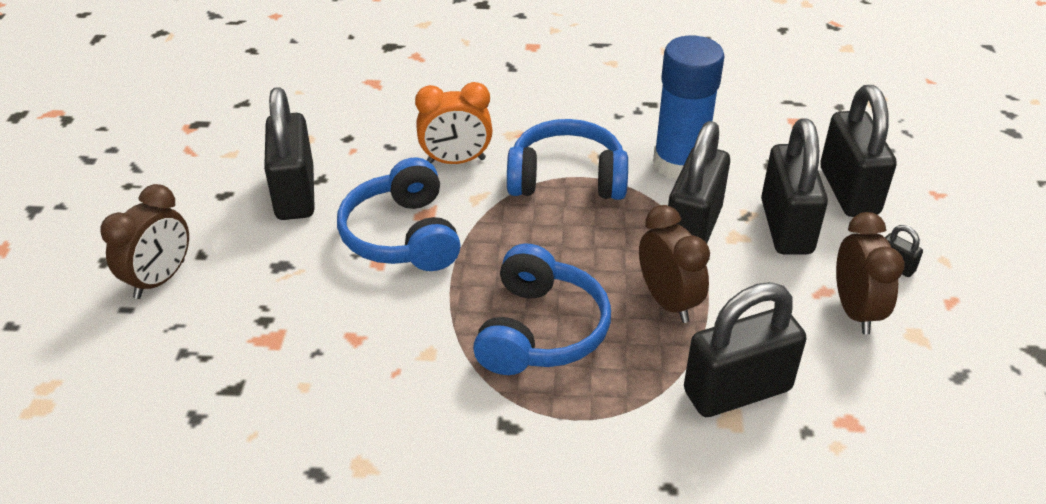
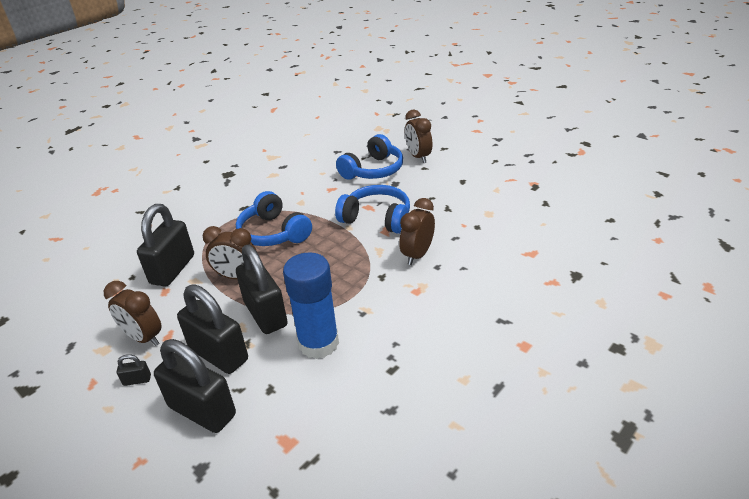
camera: 130 degrees right, 5 degrees down
black padlock [264,87,315,220] -> none
orange clock [415,82,493,164] -> brown clock [399,198,435,265]
blue headphones [507,119,628,200] -> blue headphones moved to [336,134,403,180]

